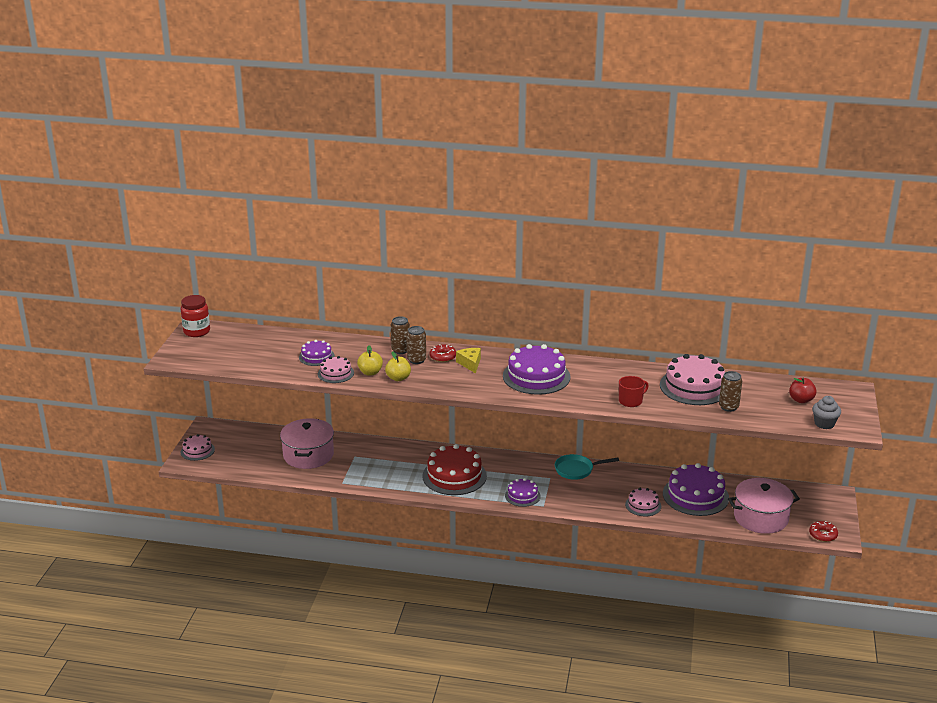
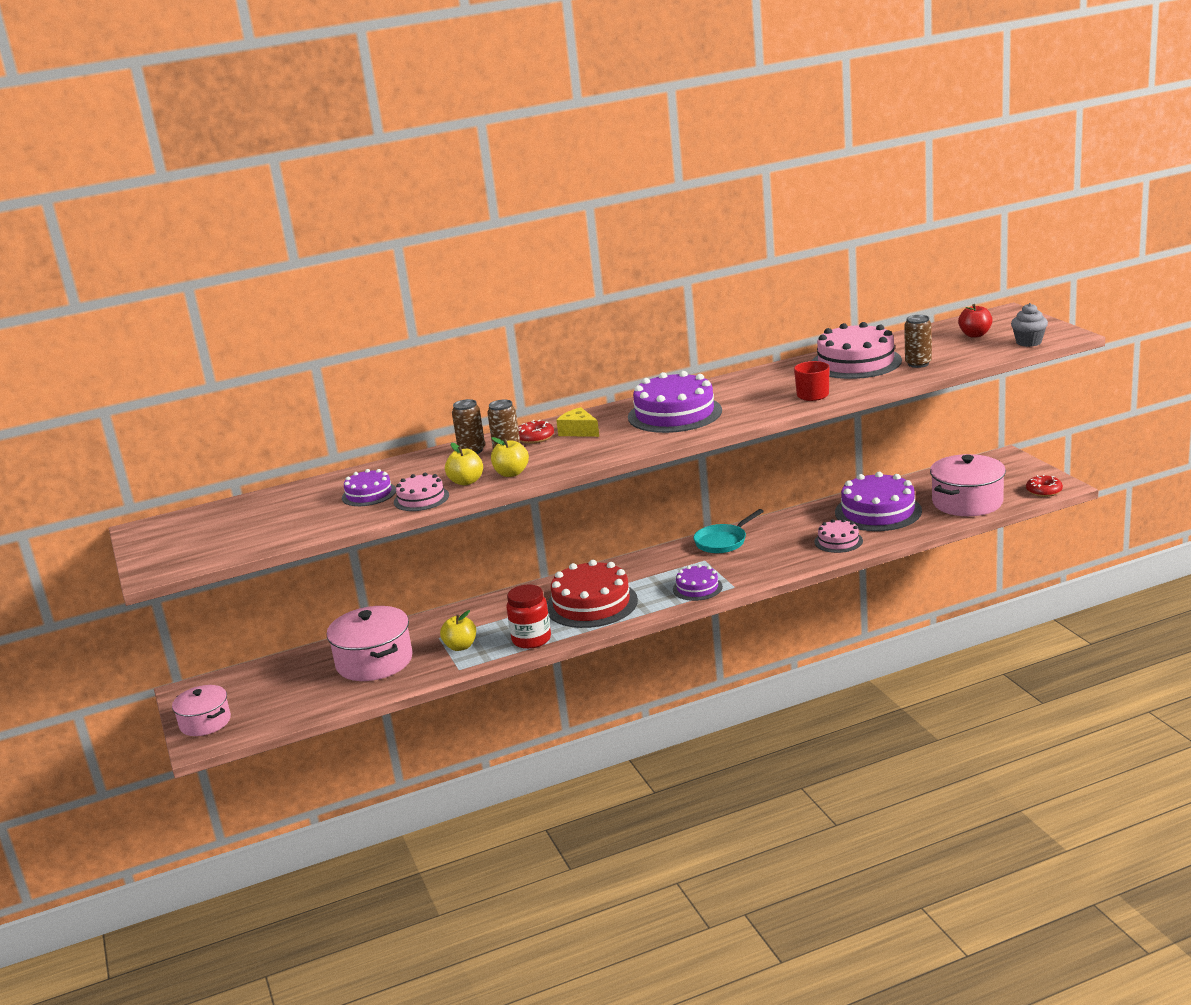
camera: 30 degrees left, 5 degrees down
red jar [181,295,210,337] -> red jar moved to [506,585,551,649]
pink cake [181,434,215,461] -> pink pot [172,685,231,736]
none -> yellow apple [440,610,476,651]

